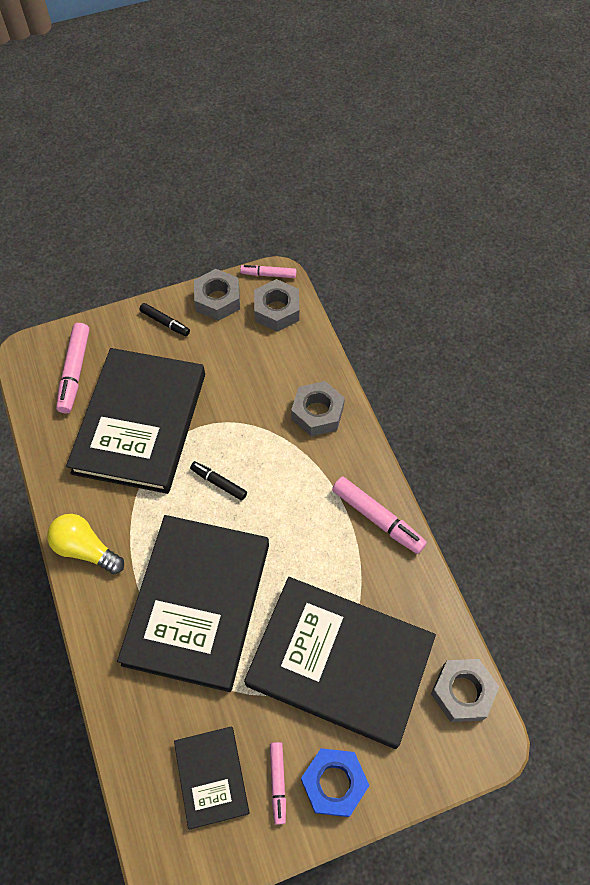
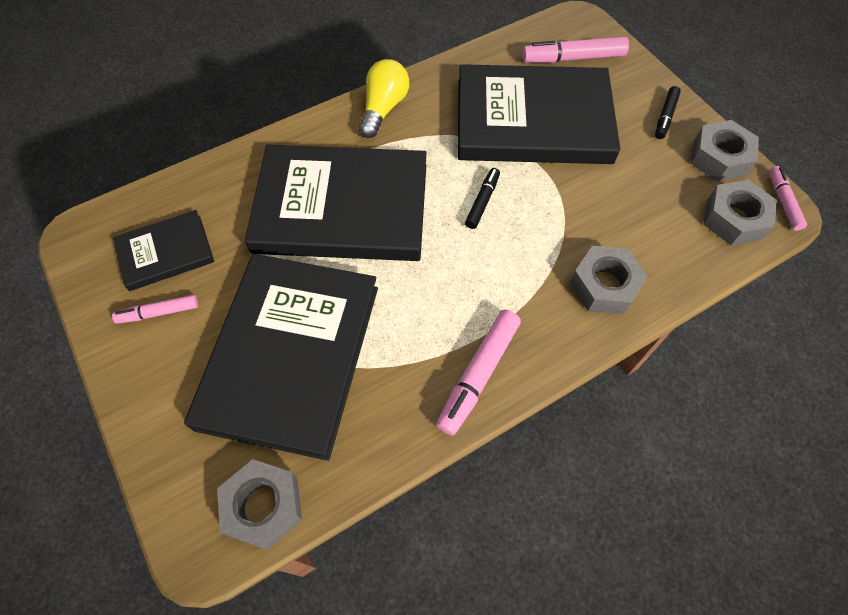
camera: 80 degrees right, 0 degrees up
blue nut [301,748,370,817] -> none

